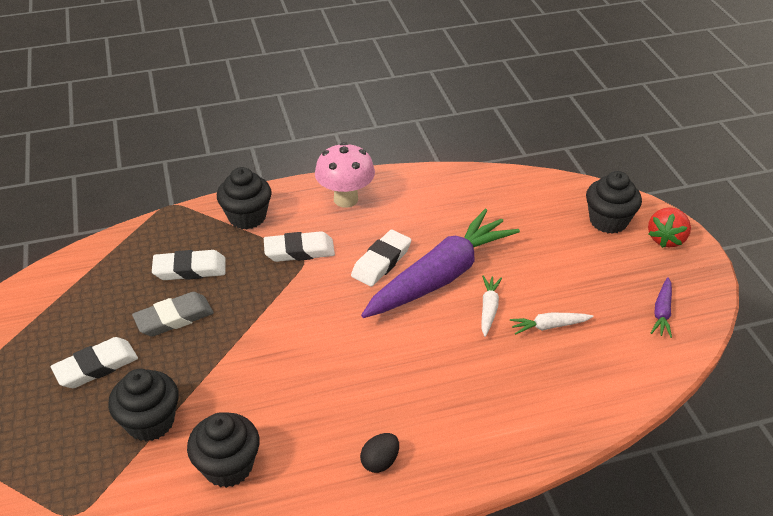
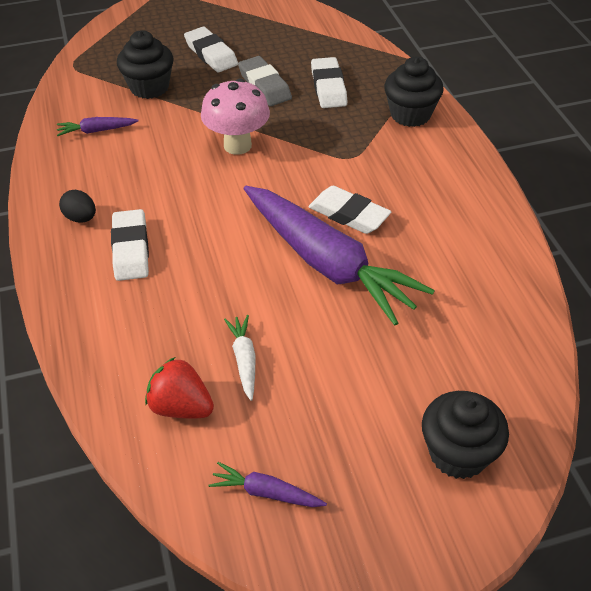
camera: 90 degrees right, 5 degrees up
black cupcake [187,412,260,488] -> purple carrot [57,117,139,136]
white eraser [264,231,335,262] -> white eraser moved to [111,209,149,281]
pink mushroom [315,142,375,208] -> pink mushroom moved to [201,78,270,155]
white carrot [481,275,502,337] -> none
red strawberry [648,207,691,248] -> red strawberry moved to [145,357,214,418]

